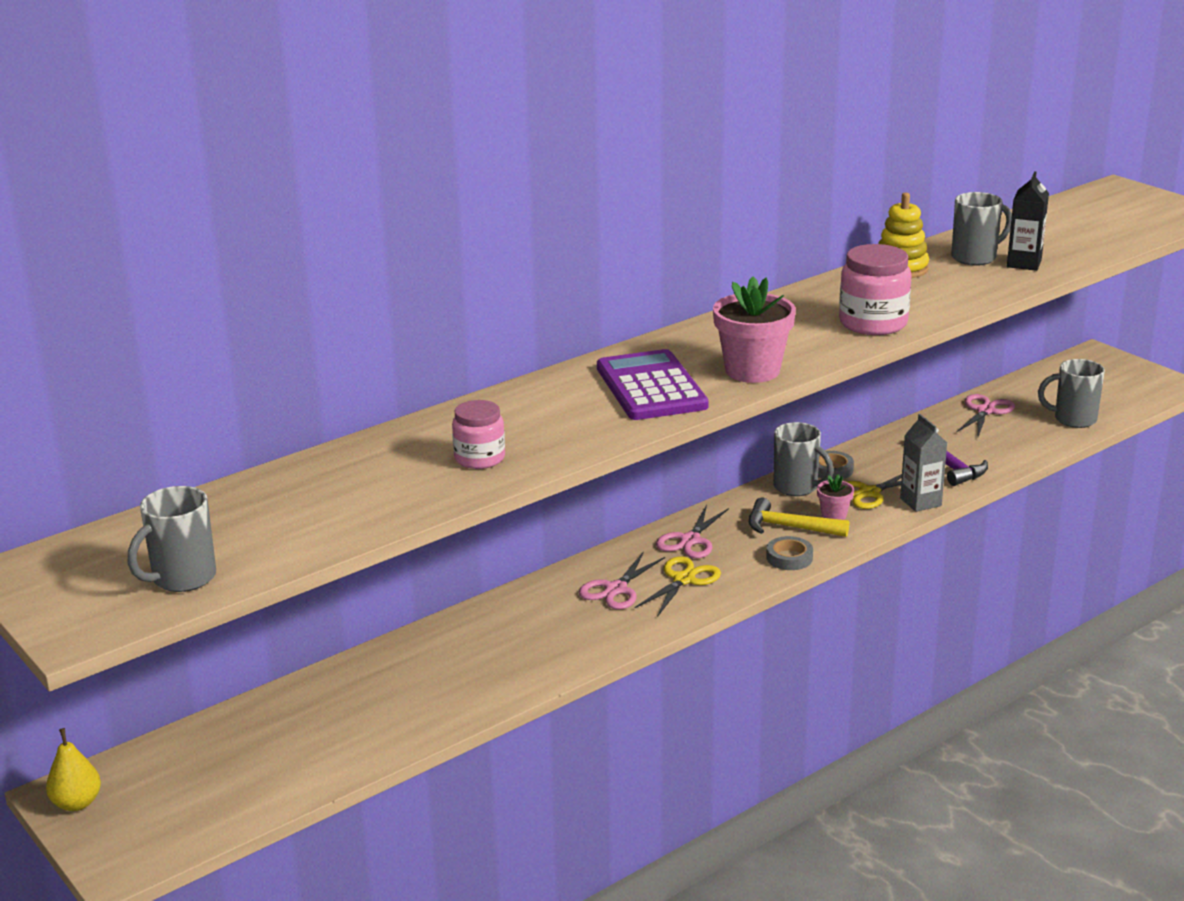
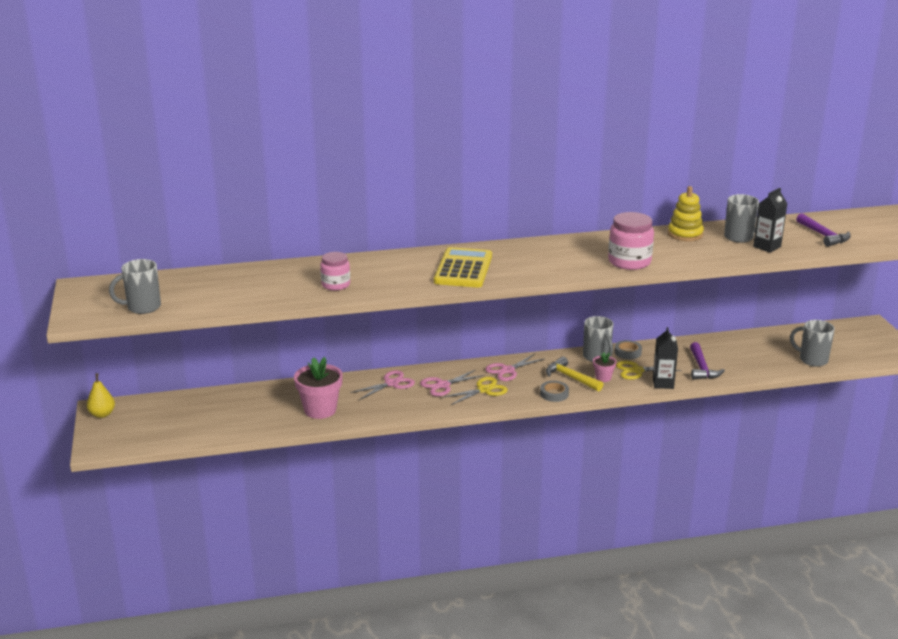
camera: 25 degrees right, 0 degrees up
purple calculator [597,349,709,420] -> yellow calculator [434,247,492,288]
pink flower pot [713,277,796,383] -> pink flower pot moved to [294,357,343,419]
grey carton [900,414,947,512] -> black carton [653,327,678,389]
pink scissors [956,394,1015,437] -> pink scissors moved to [350,370,415,400]
none -> purple hammer [796,213,851,247]

